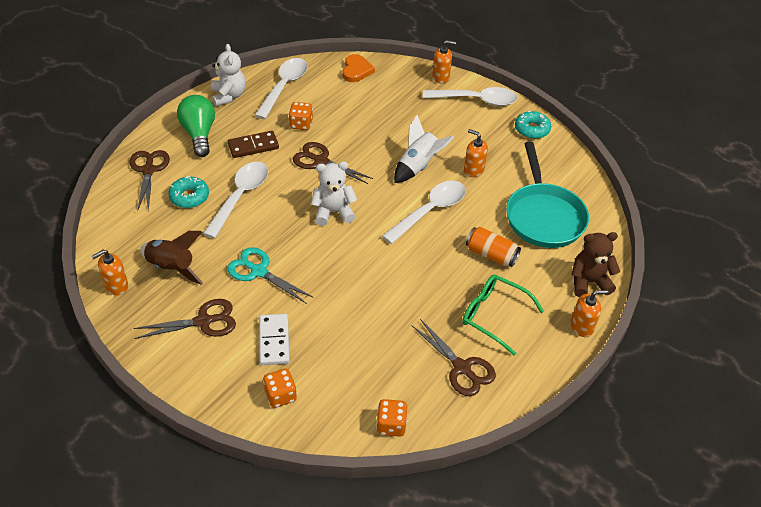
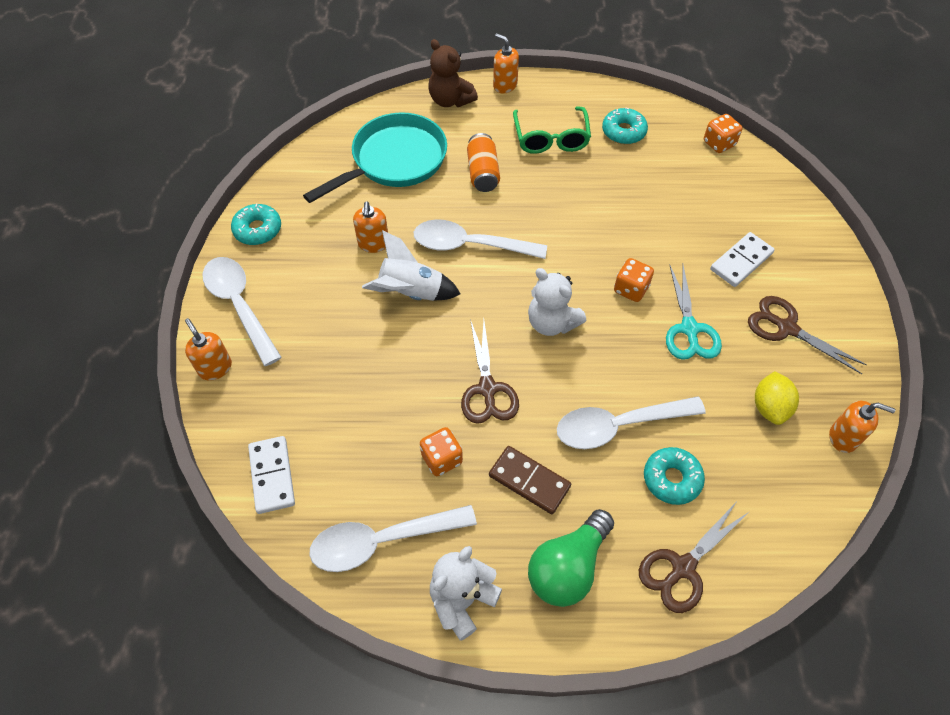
camera: 125 degrees left, 10 degrees up
brown rocket [140,231,203,285] -> yellow lemon [755,371,799,425]
orange dice [263,369,297,408] -> orange dice moved to [614,258,654,302]
orange heart [343,54,375,82] -> white domino [248,436,295,514]
brown scissors [412,319,496,396] -> turquoise donut [602,107,648,144]

